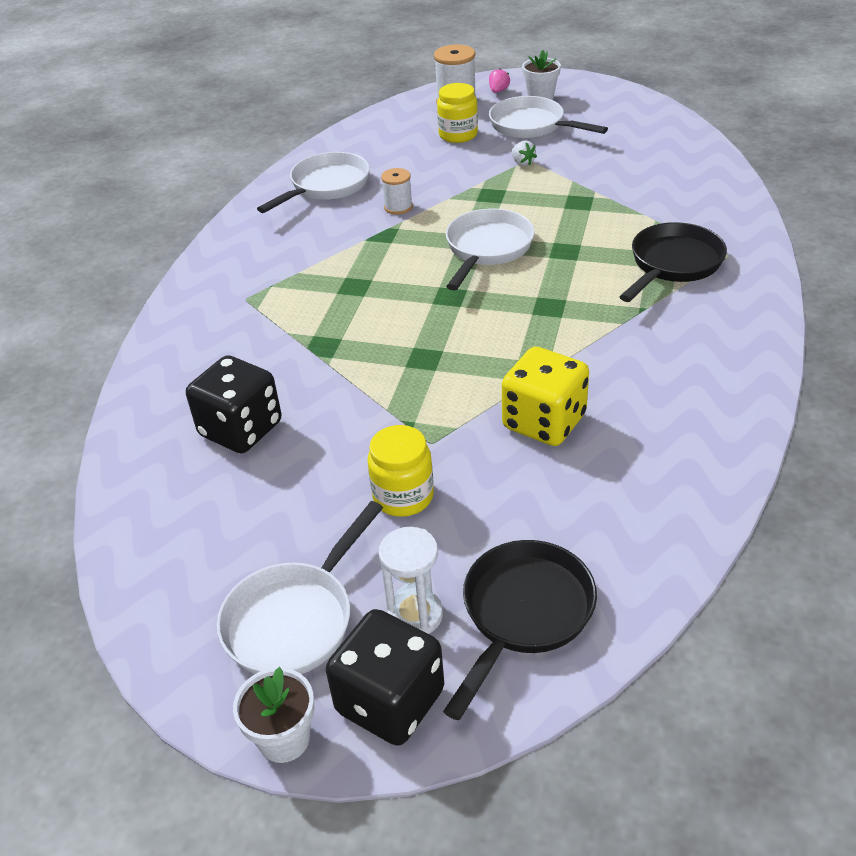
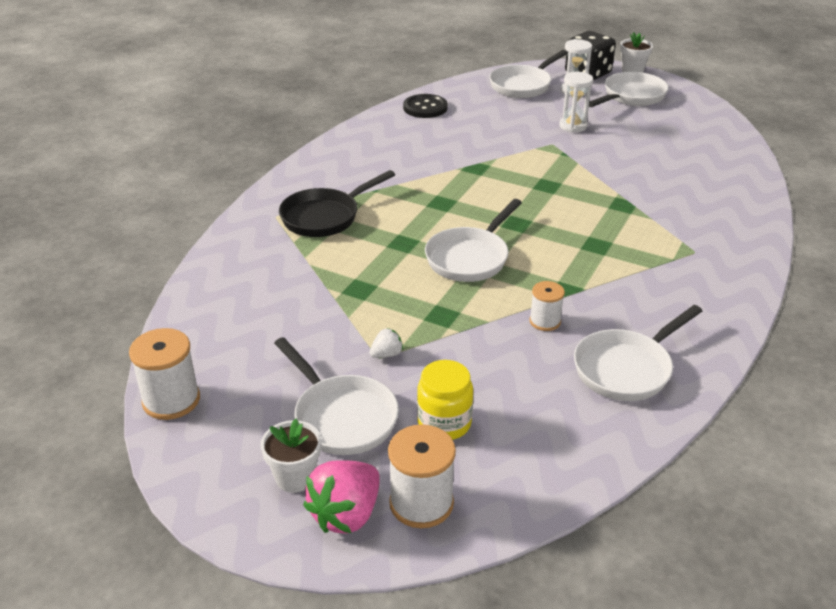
camera: 170 degrees left, 5 degrees down
black dice [186,355,282,453] -> none
yellow jar [368,425,434,517] -> white hourglass [559,72,593,133]
black pan [443,540,597,720] -> white pan [489,50,567,98]
pink strawberry [489,68,510,93] -> pink strawberry [303,461,380,534], size x2.04
yellow dice [502,347,589,446] -> none
white strawberry [512,141,537,166] -> white strawberry turned 75 degrees clockwise [369,328,403,358]
none -> white spool [129,328,200,420]
none -> black button [403,94,448,118]

